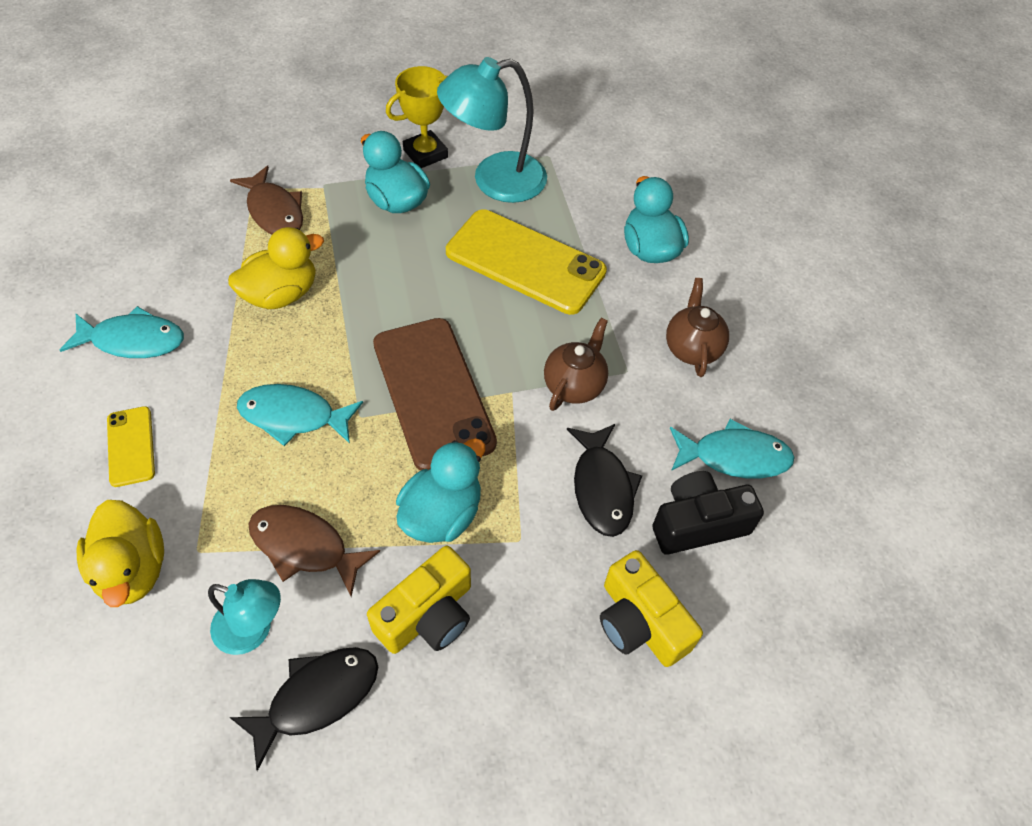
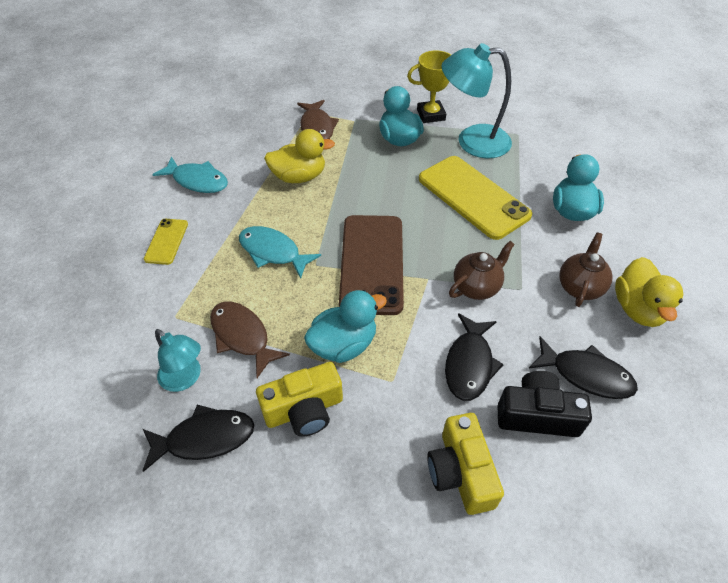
camera: 25 degrees right, 5 degrees down
yellow duck [77,500,164,607] -> yellow duck moved to [615,257,683,327]
turquoise fish [670,419,795,479] -> black fish [529,337,638,399]

